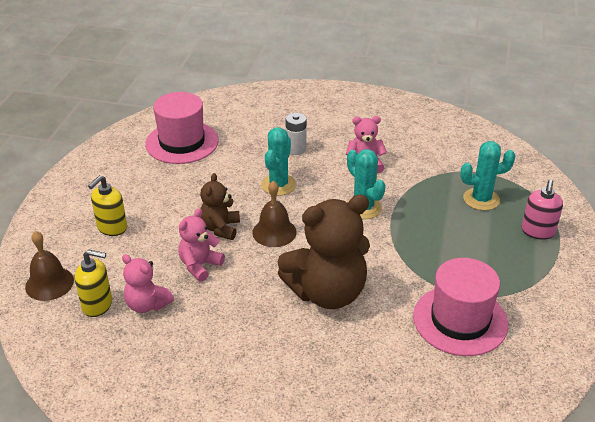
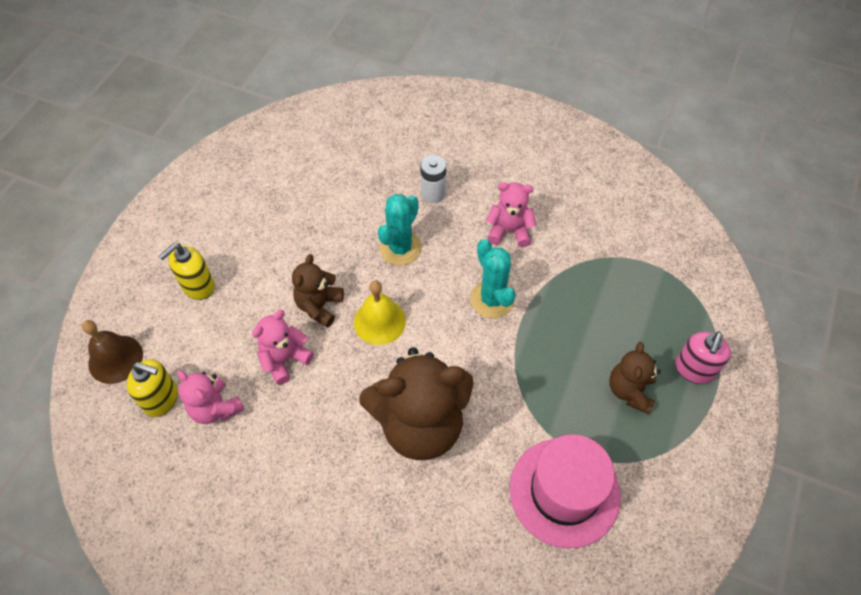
camera: 10 degrees right, 20 degrees up
pink hat [145,92,219,164] -> none
brown bell [252,181,297,247] -> yellow bell [354,281,406,345]
turquoise cactus [460,141,515,211] -> none
none -> brown teddy bear [609,342,661,414]

